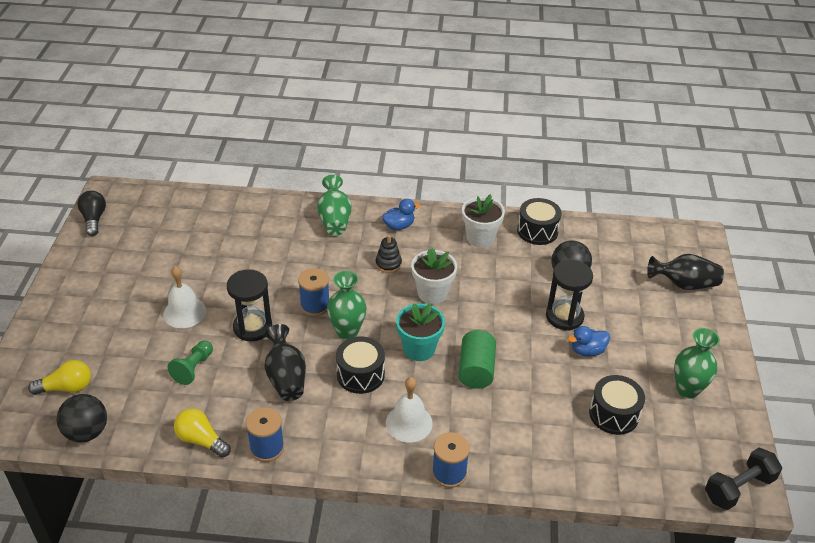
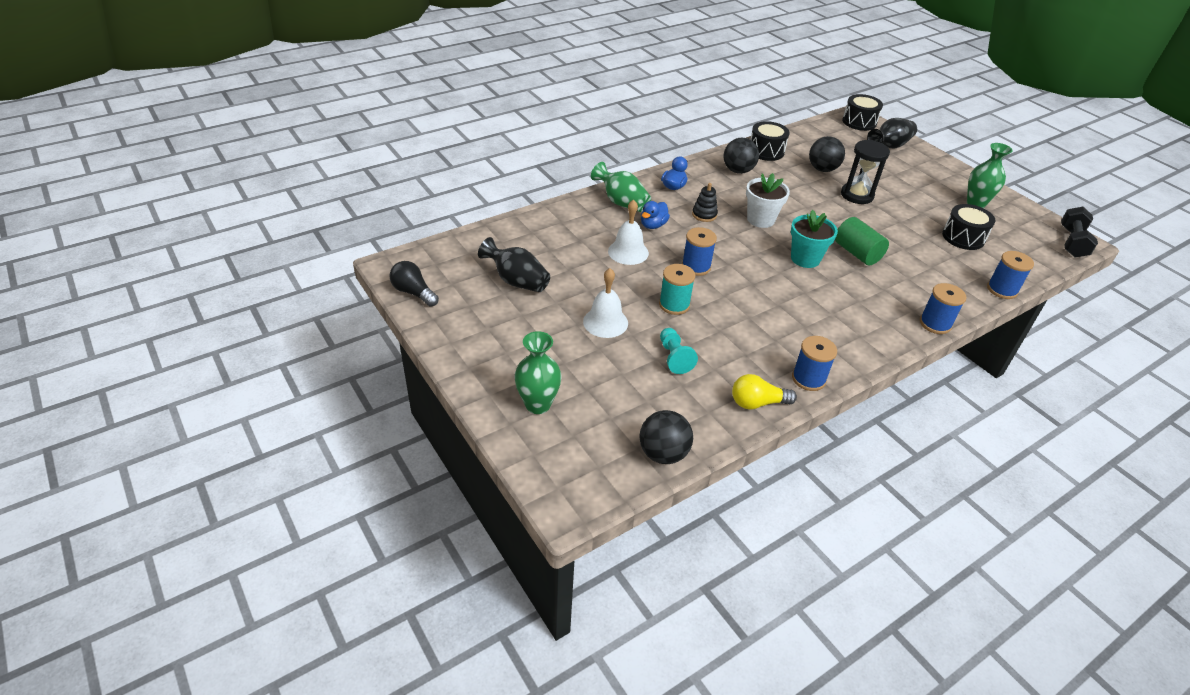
camera: 40 degrees left, 0 degrees up
yellow light bulb [28,360,91,395] -> none
green pawn [168,341,213,385] -> turquoise pawn [660,328,698,374]
black hourglass [227,269,272,341] -> turquoise spool [659,264,695,315]
black vase [264,324,306,401] -> black vase moved to [478,237,550,292]
green vase [327,271,366,340] -> green vase moved to [514,331,561,414]
black drum [336,336,385,394] -> black drum moved to [842,94,883,131]
white bell [386,377,433,443] -> white bell moved to [608,200,649,265]
white flower pot [462,194,505,247] -> black ball [724,138,759,174]
blue duck [568,326,610,356] -> blue duck moved to [641,201,670,229]
none -> blue spool [987,251,1034,299]

